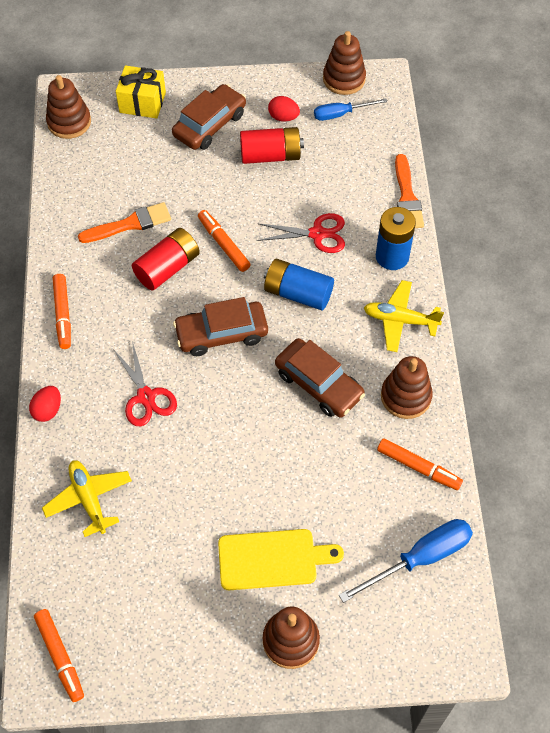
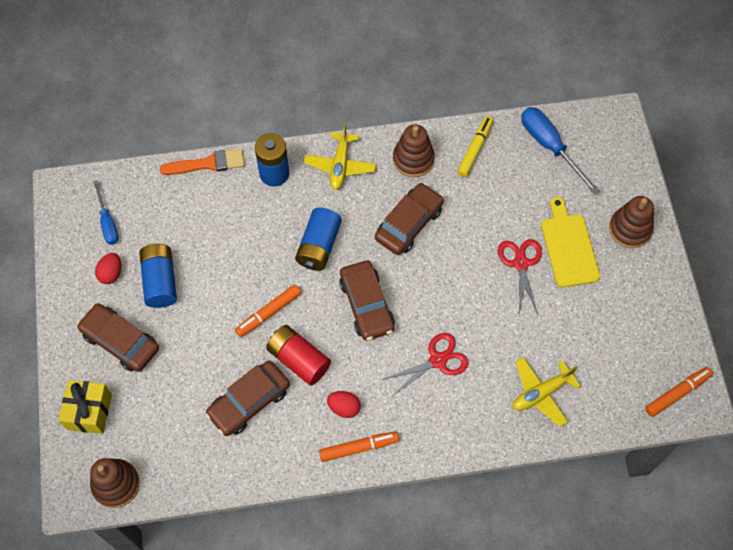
camera: 95 degrees left, 5 degrees up
red egg [29,386,61,422] -> red egg moved to [327,391,361,418]
orange brush [78,202,171,243] -> brown car [205,360,290,436]
red battery [240,127,304,164] -> blue battery [139,244,177,308]
red scissors [257,213,345,253] -> red scissors moved to [498,239,542,315]
brown stacking toy [323,31,366,95] -> none
orange marker [377,438,463,490] -> yellow marker [457,116,494,177]

